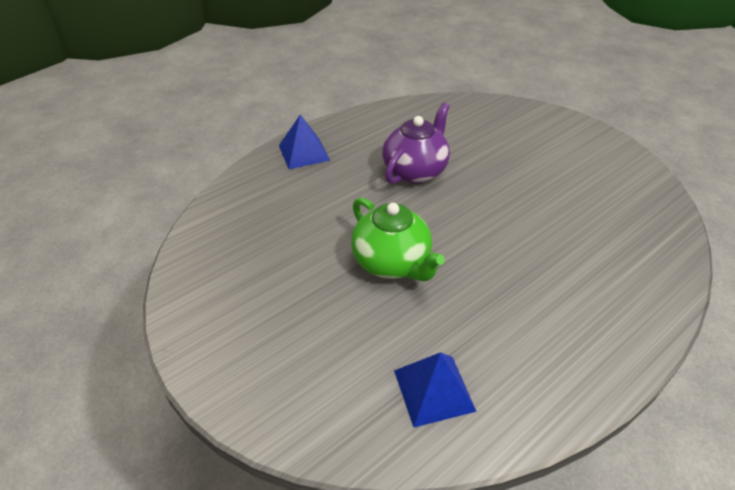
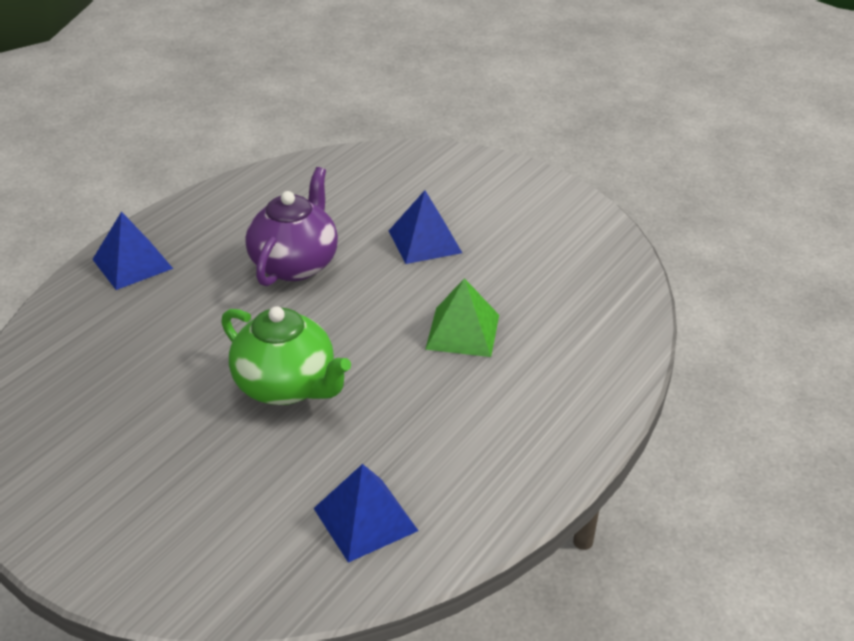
camera: 15 degrees left, 5 degrees down
none -> blue pyramid [389,190,462,264]
none -> green pyramid [425,278,499,357]

